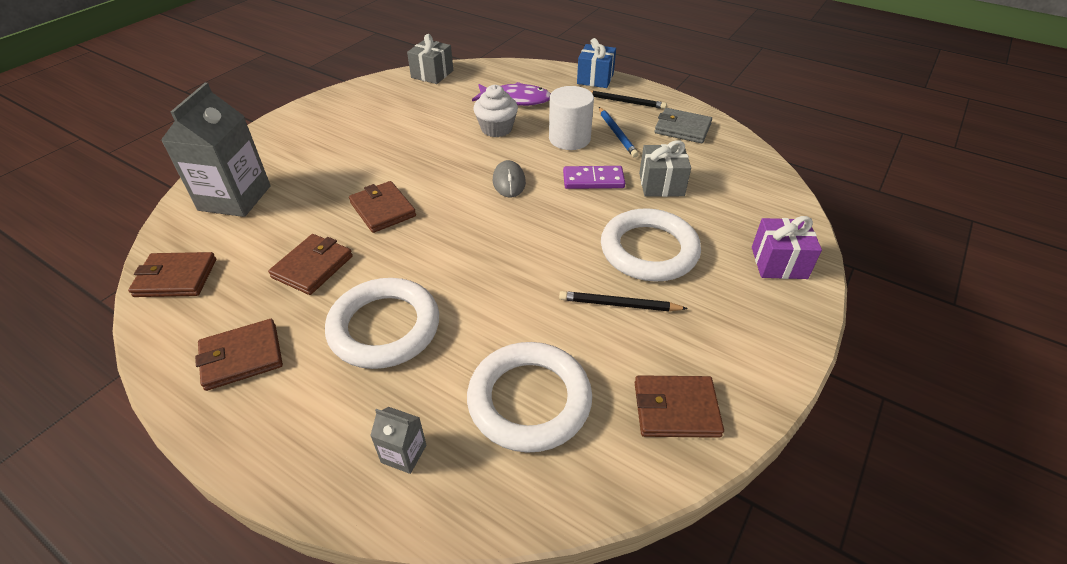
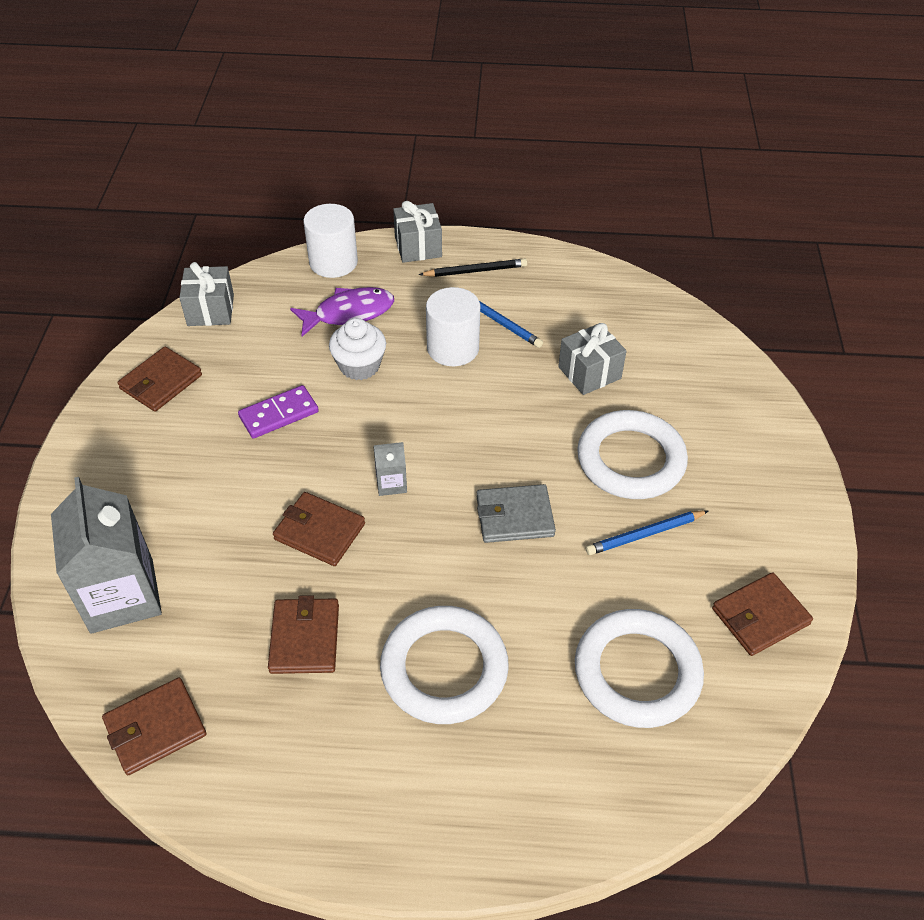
camera: 30 degrees left, 5 degrees up
brown wallet [195,319,283,391] -> brown wallet moved to [117,347,202,412]
grey carton [370,407,426,474] -> grey carton moved to [373,442,407,496]
grey mouse [493,160,526,198] -> none
black pencil [559,291,688,311] -> blue pencil [586,510,708,555]
purple domino [563,166,625,189] -> purple domino moved to [238,385,319,439]
blue gift [577,38,616,88] -> grey gift [393,201,442,263]
grey wallet [654,108,712,143] -> grey wallet moved to [477,484,556,543]
purple gift [752,216,822,279] -> none
none -> white cylinder [303,204,358,278]

